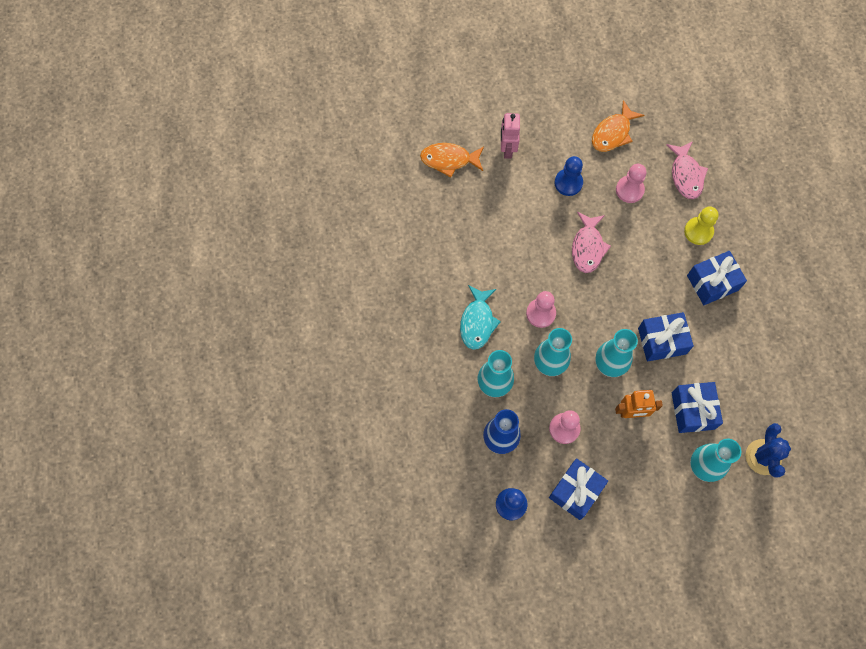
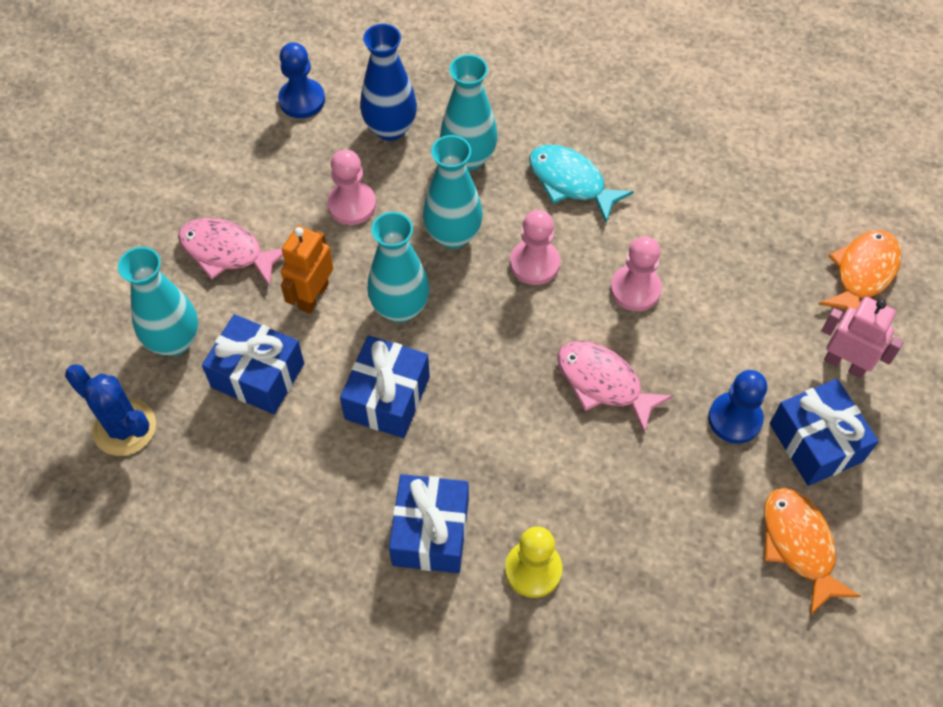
camera: 120 degrees right, 10 degrees down
blue gift [549,458,608,520] -> blue gift moved to [770,379,879,486]
pink pawn [616,164,646,203] -> pink pawn moved to [610,236,662,311]
pink fish [666,141,708,199] -> pink fish moved to [178,218,283,287]

